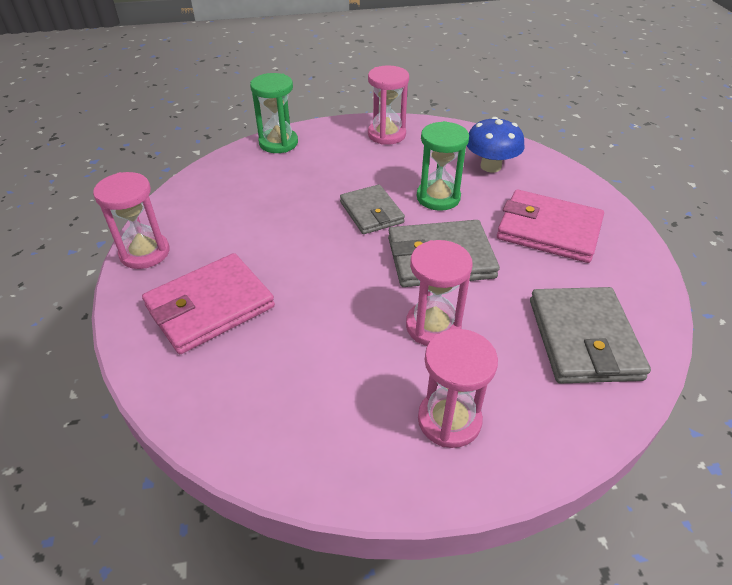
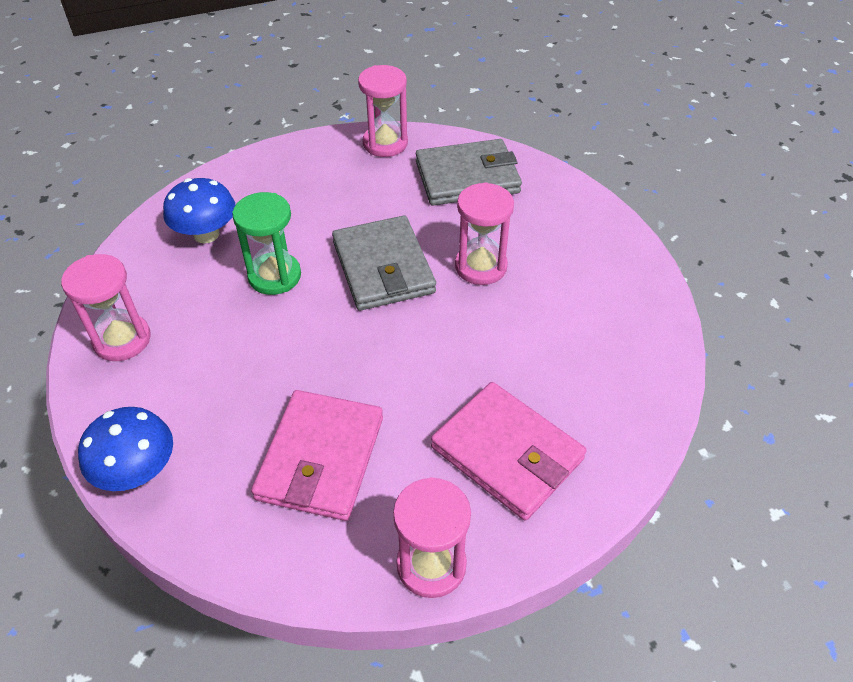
camera: 100 degrees left, 5 degrees up
green hourglass [250,73,298,153] -> blue mushroom [78,407,173,491]
grey wallet [340,184,405,234] -> none
pink hourglass [418,329,498,448] -> pink hourglass moved to [358,65,408,157]
pink wallet [497,190,604,263] -> pink wallet moved to [251,390,383,521]

